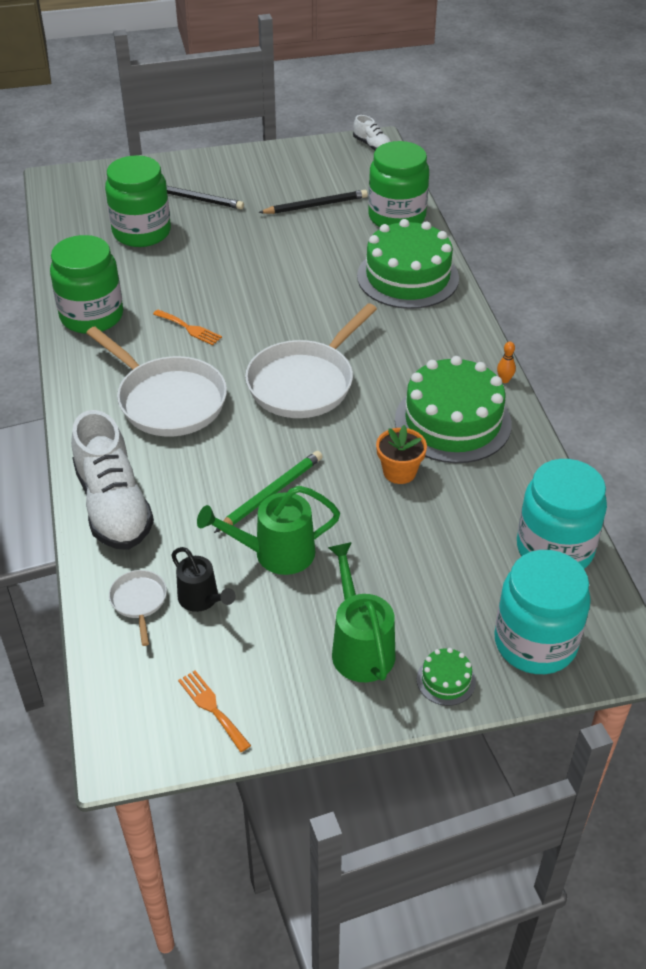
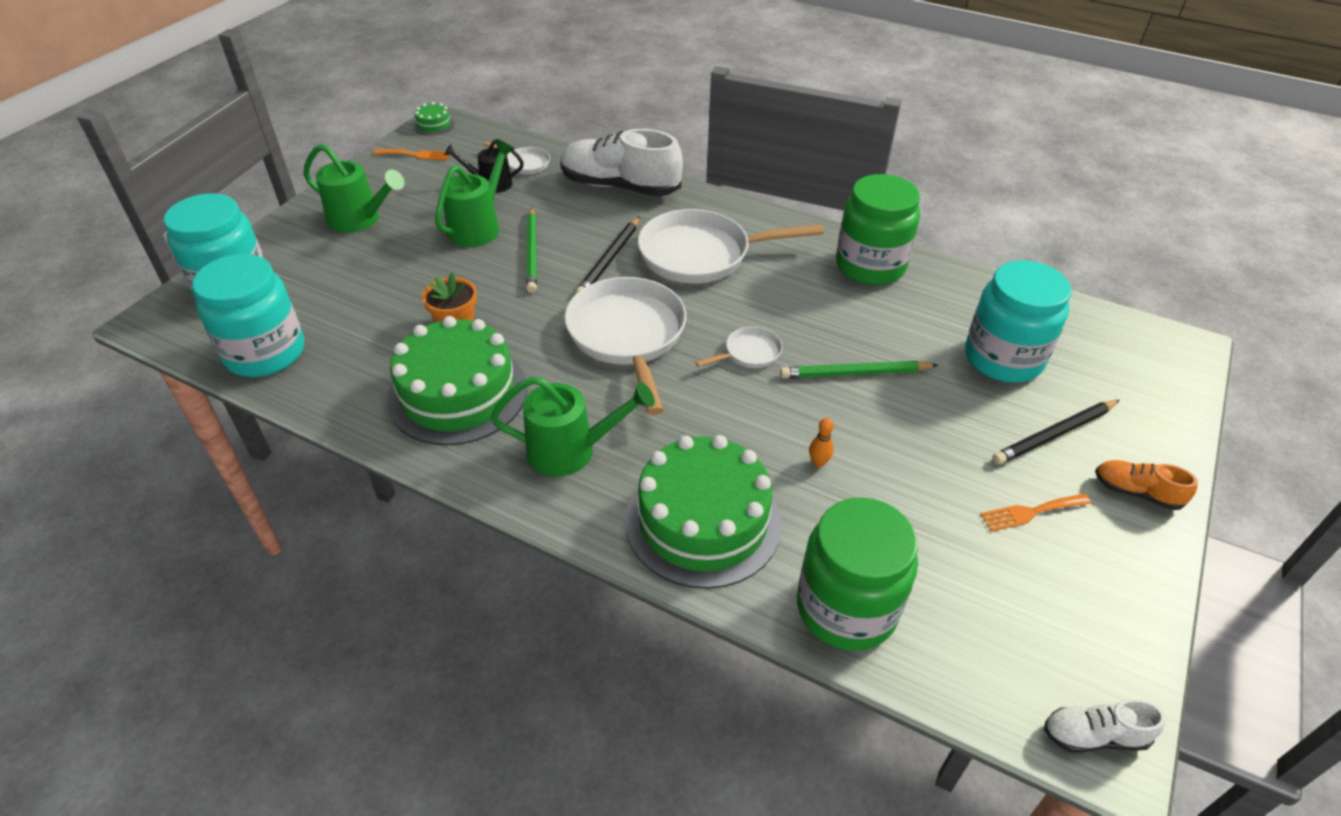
camera: 130 degrees right, 0 degrees up
green jar [105,155,171,247] -> turquoise jar [965,260,1071,383]
orange fork [153,309,222,345] -> orange fork moved to [980,494,1091,532]
black pencil [258,190,368,214] -> black pencil moved to [576,216,640,294]
green cake [417,648,476,706] -> green cake moved to [414,102,454,135]
orange bowling pin [497,341,516,383] -> orange bowling pin moved to [809,418,834,467]
none -> green watering can [491,376,655,477]
none -> white pan [695,326,782,368]
none -> green pencil [780,361,938,378]
none -> orange shoe [1095,460,1198,510]

